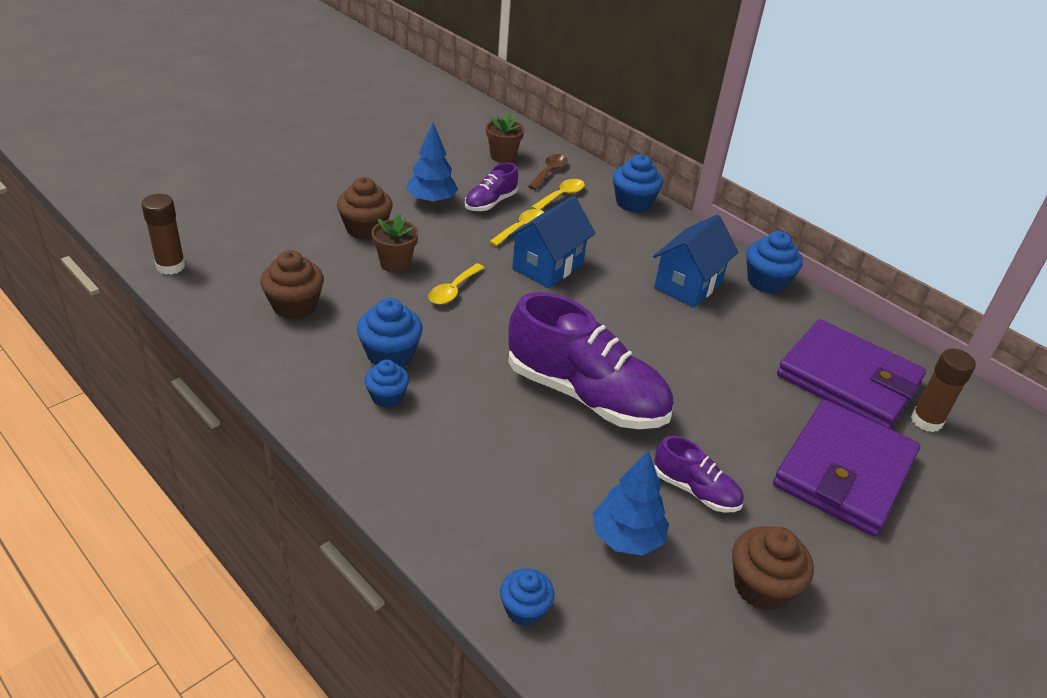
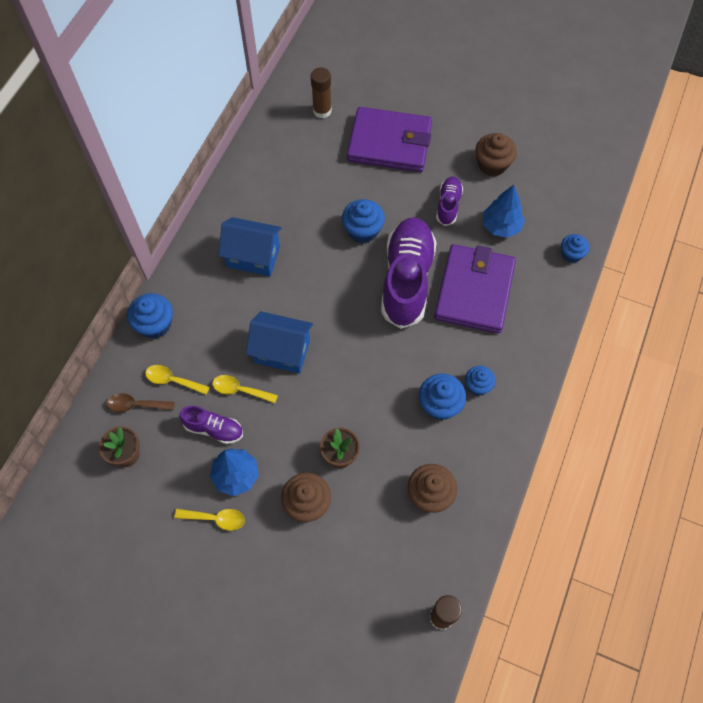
camera: 110 degrees left, 25 degrees up
yellow spoon [429,263,485,304] -> yellow spoon moved to [174,509,245,531]
blue cupcake [746,231,803,294] -> blue cupcake moved to [342,199,385,243]
purple wallet [777,319,926,429] -> purple wallet moved to [434,244,516,334]

